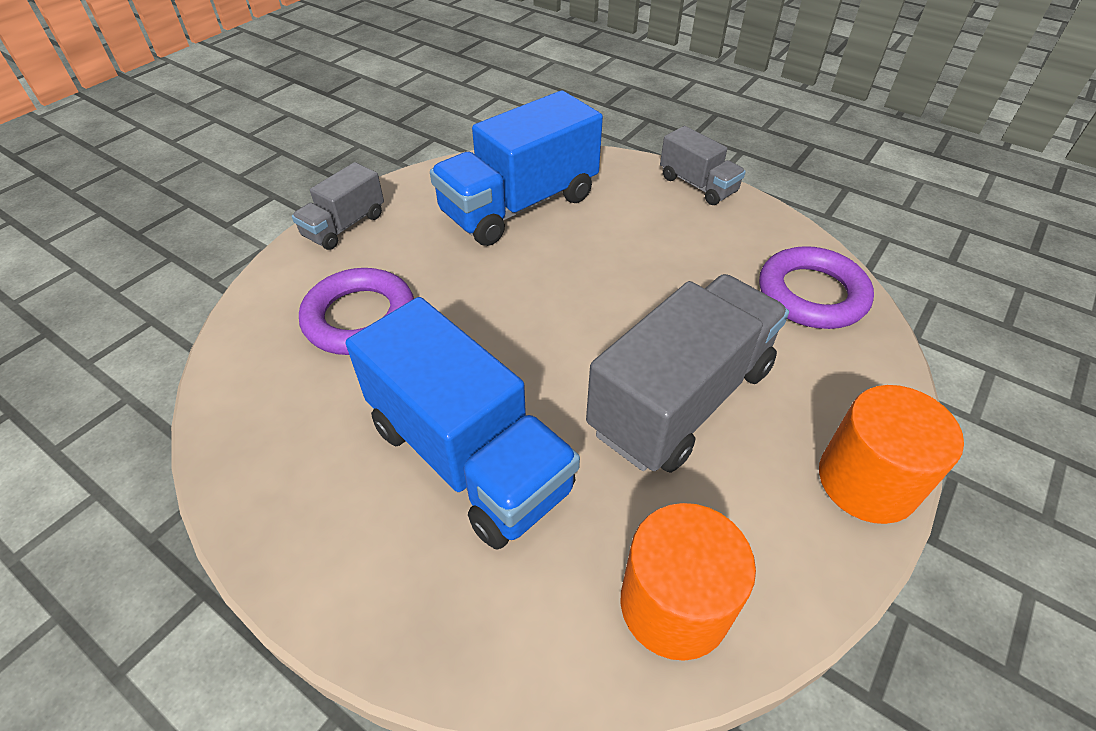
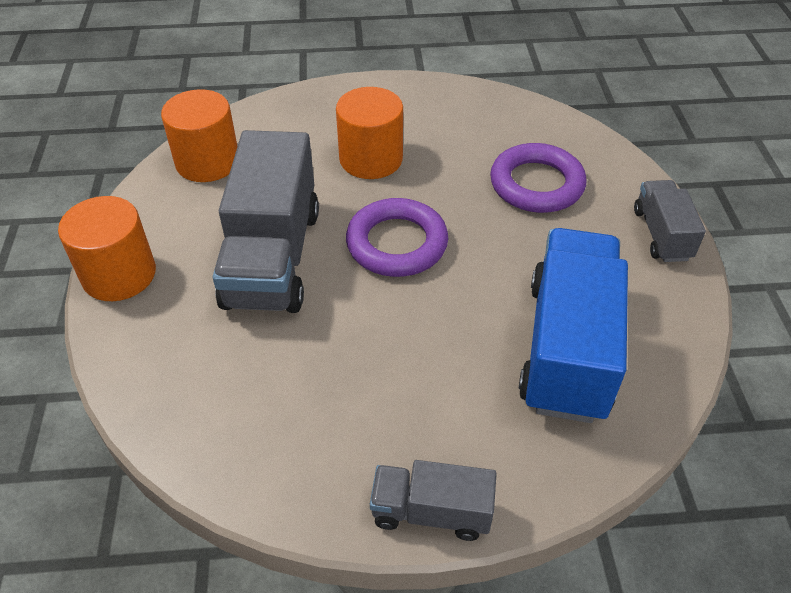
camera: 140 degrees right, 0 degrees up
blue truck [346,297,580,549] -> orange cylinder [336,87,403,179]
purple ring [759,246,874,329] -> purple ring moved to [346,198,448,277]

